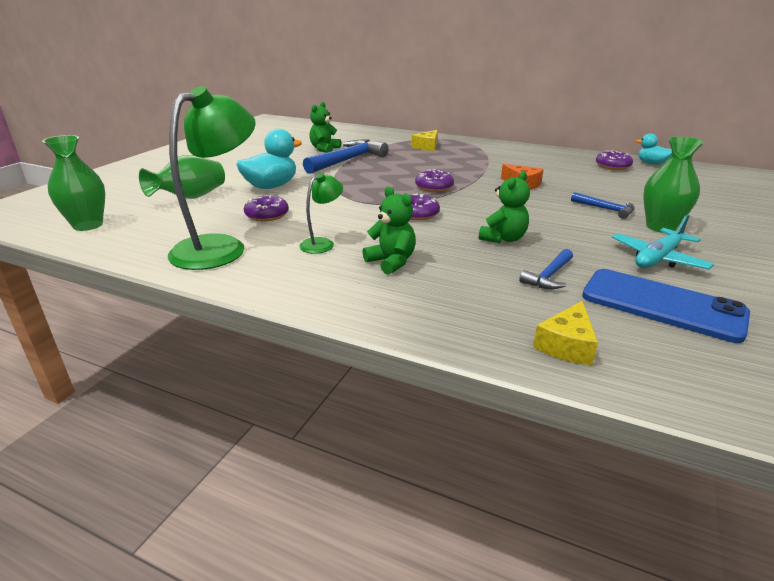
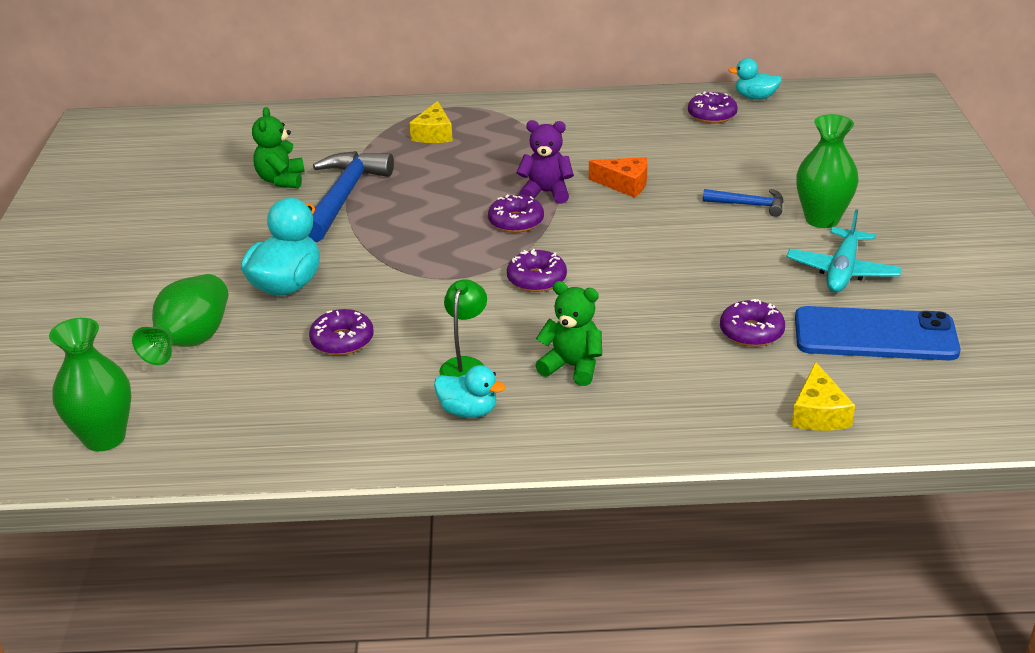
camera: 25 degrees left, 5 degrees up
green lamp [168,86,256,270] -> none
green teddy bear [479,171,530,243] -> none
blue hammer [519,249,573,289] -> purple donut [720,299,785,347]
none -> turquoise duck [434,365,506,418]
none -> purple teddy bear [516,120,574,204]

